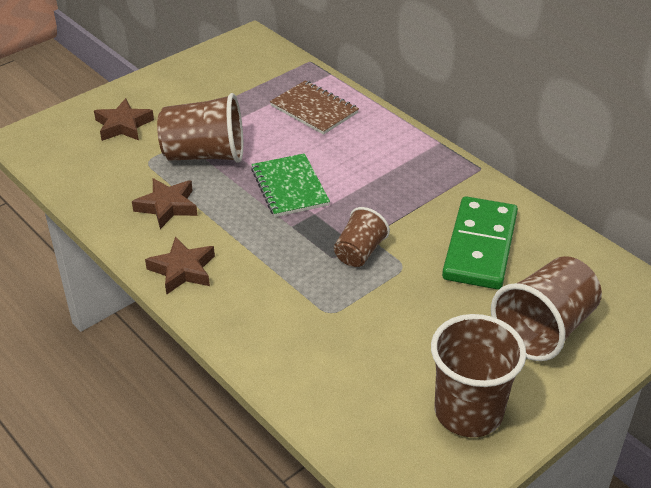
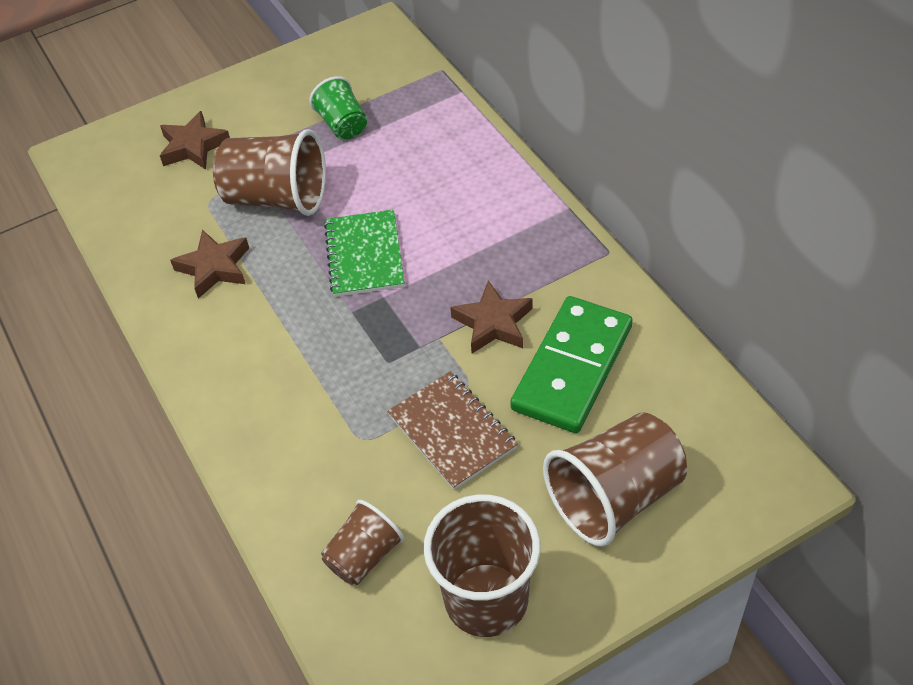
camera: 15 degrees right, 10 degrees up
brown star [145,237,215,295] -> brown star moved to [450,281,533,354]
brown notebook [270,80,359,135] -> brown notebook moved to [387,372,518,490]
brown cup [334,207,390,267] -> brown cup moved to [321,500,404,585]
none -> green cup [309,76,367,140]

